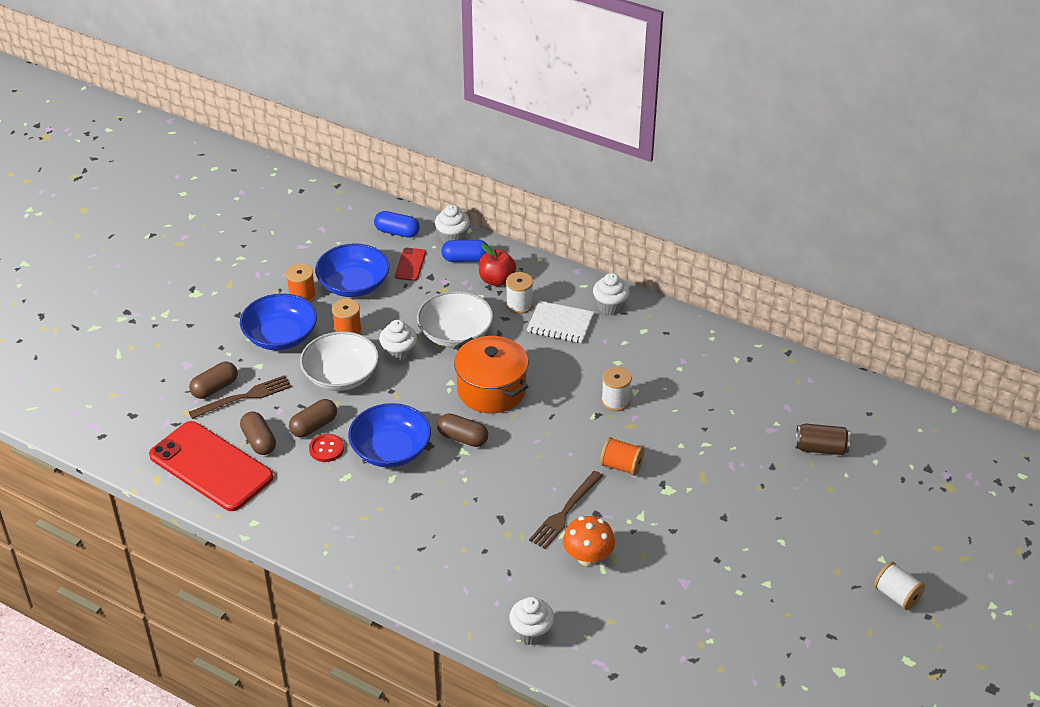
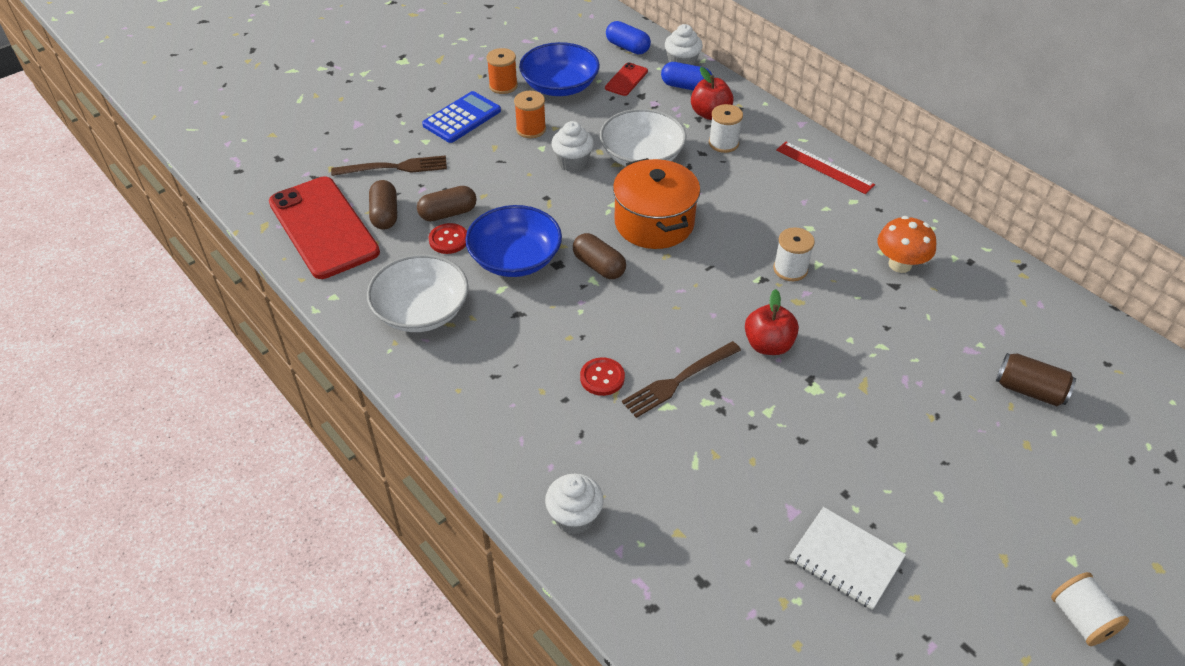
camera: 20 degrees right, 5 degrees up
brown capsule [189,362,238,399] -> none
blue bowl [240,293,317,350] -> blue calculator [422,91,501,143]
white bowl [300,331,379,391] -> white bowl moved to [367,254,469,332]
white notebook [527,301,594,343] -> white notebook moved to [790,507,906,610]
orange mushroom [563,516,615,566] -> orange mushroom moved to [878,216,936,273]
white cupcake [593,273,630,315] -> red ruler [776,142,875,194]
orange spool [600,437,644,476] -> red apple [745,289,799,355]
none -> red button [580,357,625,396]

